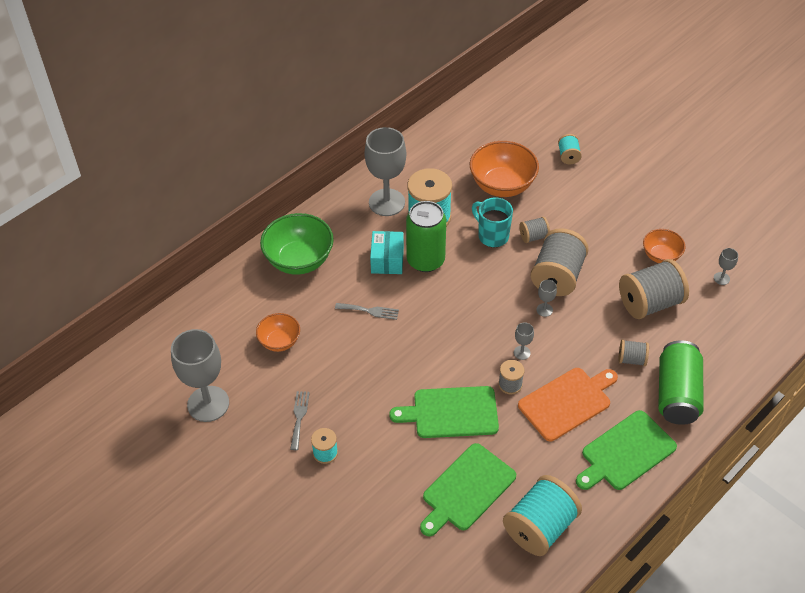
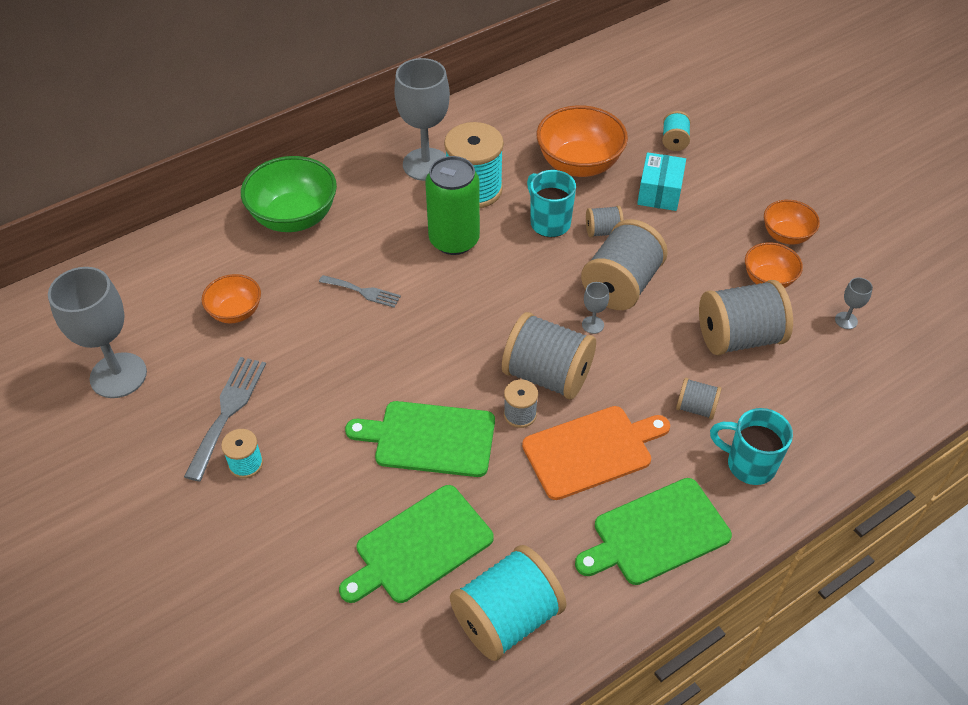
camera: 10 degrees right, 0 degrees up
grey fork [290,391,310,450] -> grey fork [184,357,266,481], size x1.62
turquoise box [370,231,404,274] -> turquoise box moved to [637,152,686,211]
grey goblet [514,322,534,360] -> grey spool [502,312,596,400]
green can [658,340,704,425] -> turquoise mug [710,408,793,485]
none -> orange bowl [764,200,820,245]

